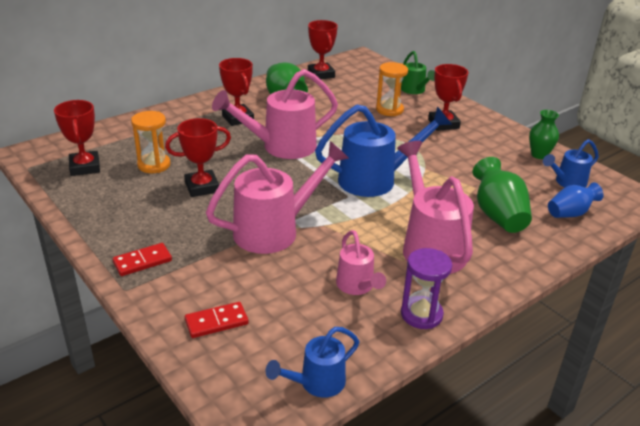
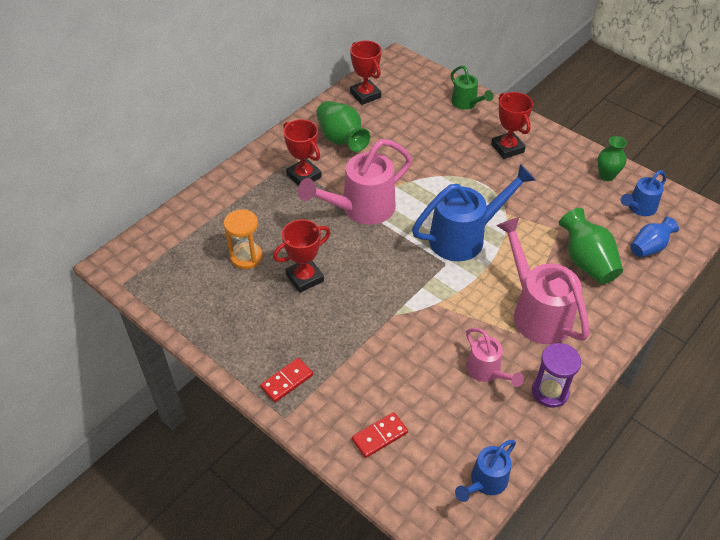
camera: 10 degrees left, 15 degrees up
red trophy [54,100,100,176] -> none
pink watering can [206,141,349,254] -> none
orange hourglass [376,62,408,116] -> none

